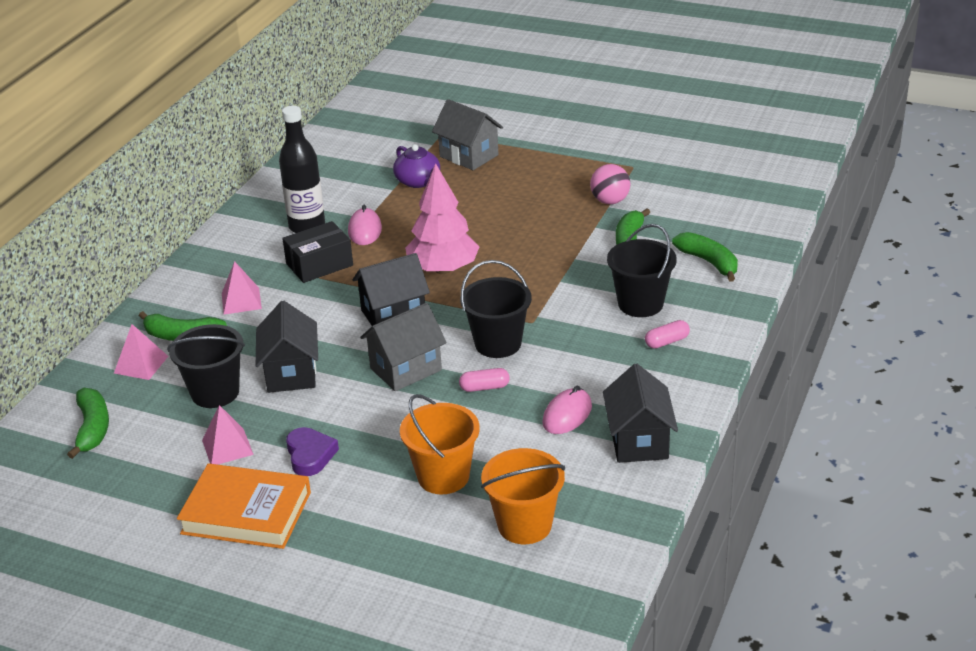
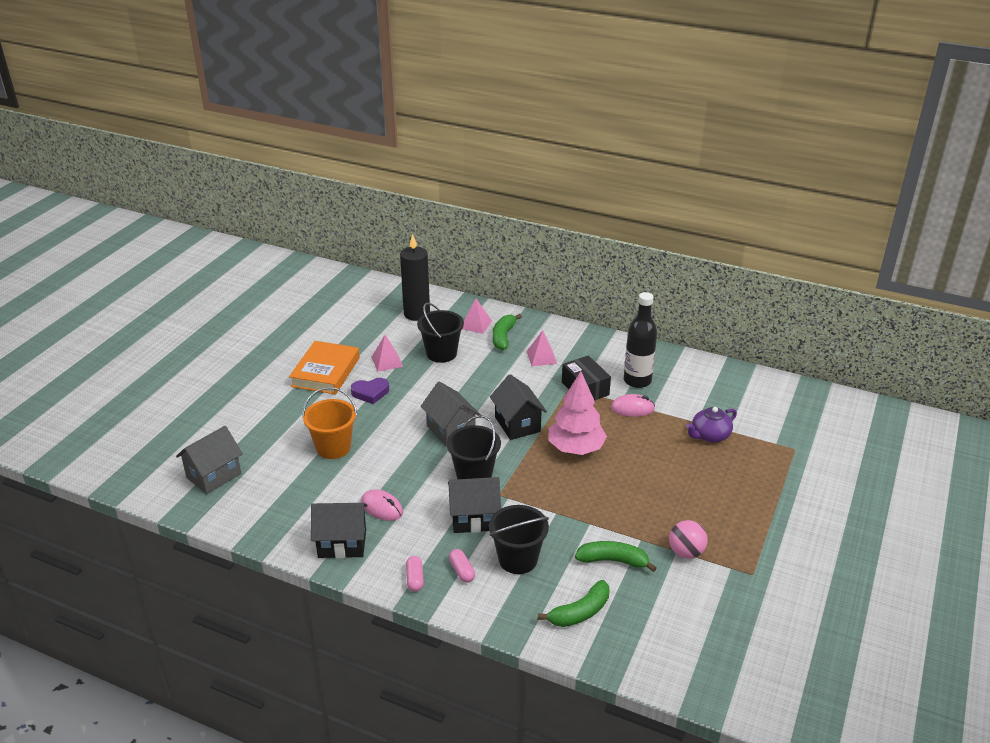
camera: 90 degrees right, 0 degrees up
green banana [67,388,109,459] -> black candle [400,234,430,321]
black house [256,301,318,393] -> black house moved to [448,477,501,533]
grey house [432,99,503,170] -> grey house moved to [176,426,243,494]
pink capsule [459,368,510,392] -> pink capsule moved to [406,556,424,592]
orange bucket [481,448,565,544] -> none

